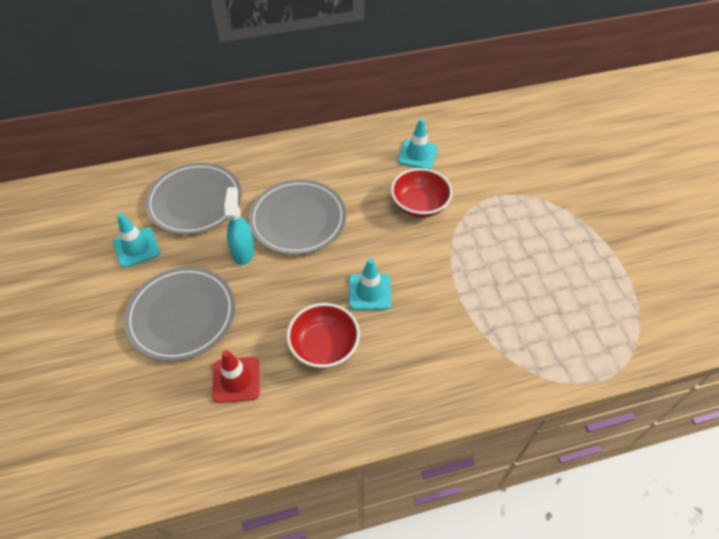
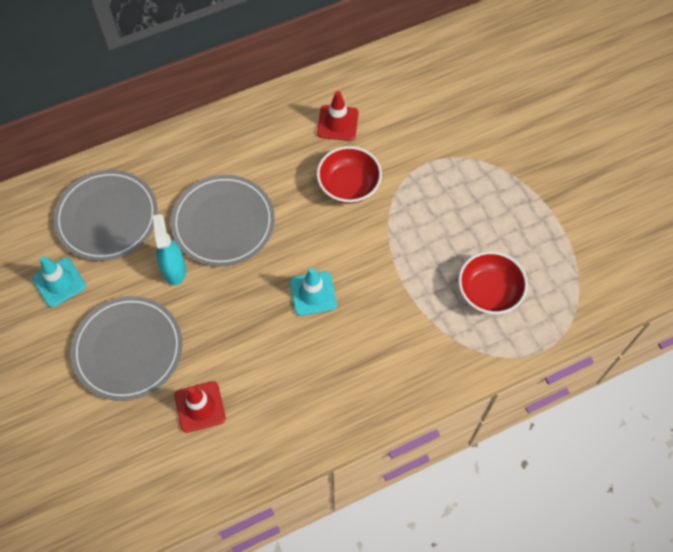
camera: 10 degrees left, 10 degrees up
red bowl [287,303,360,368] -> red bowl moved to [458,251,528,314]
turquoise traffic cone [398,118,438,169] -> red traffic cone [317,91,359,141]

